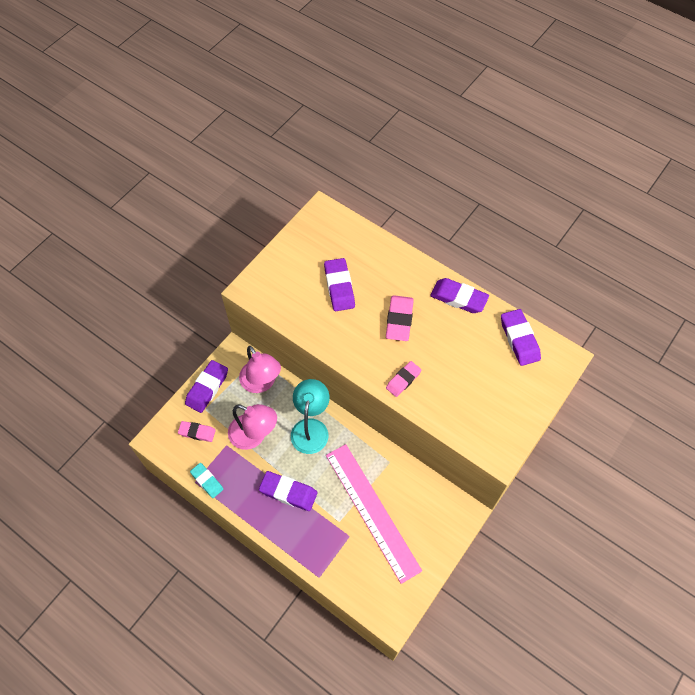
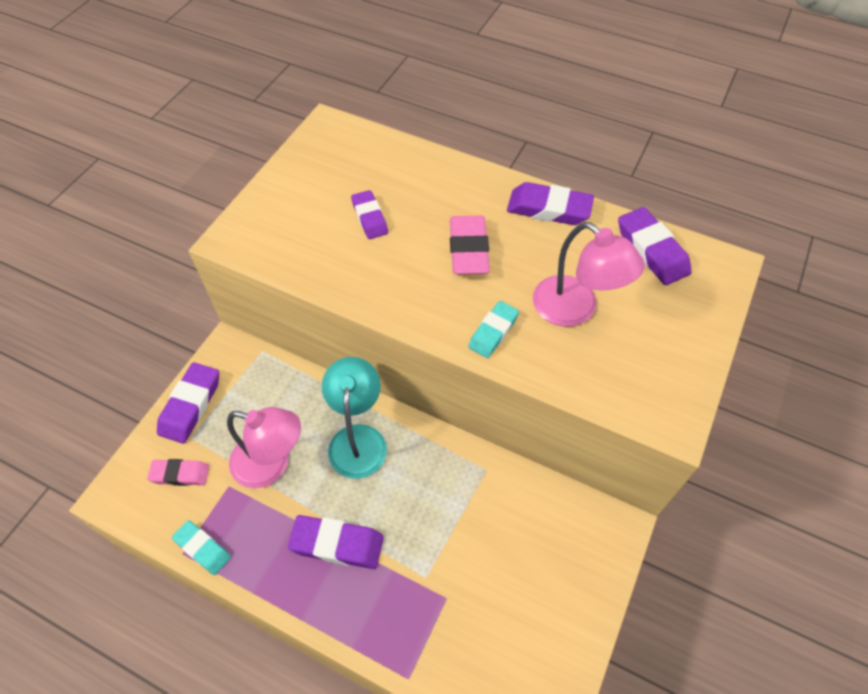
camera: 10 degrees left, 5 degrees down
pink lamp [239,346,281,393] -> pink lamp moved to [533,222,645,327]
purple eraser [324,258,355,311] -> purple eraser [351,190,388,239], size x0.66
pink ruler [326,444,422,584] -> none
pink eraser [386,361,422,397] -> turquoise eraser [468,301,519,358]

